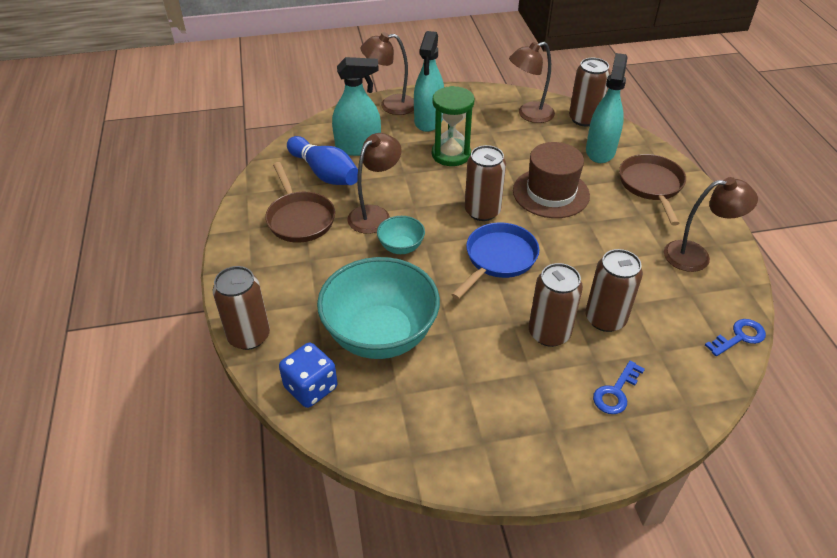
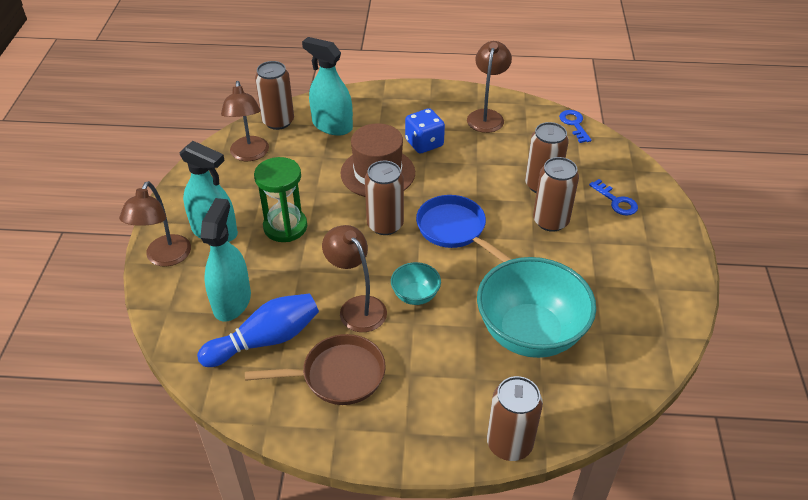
camera: 75 degrees left, 0 degrees up
blue dice [279,342,338,408] -> blue dice moved to [405,108,445,153]
brown pan [619,154,686,225] -> none

